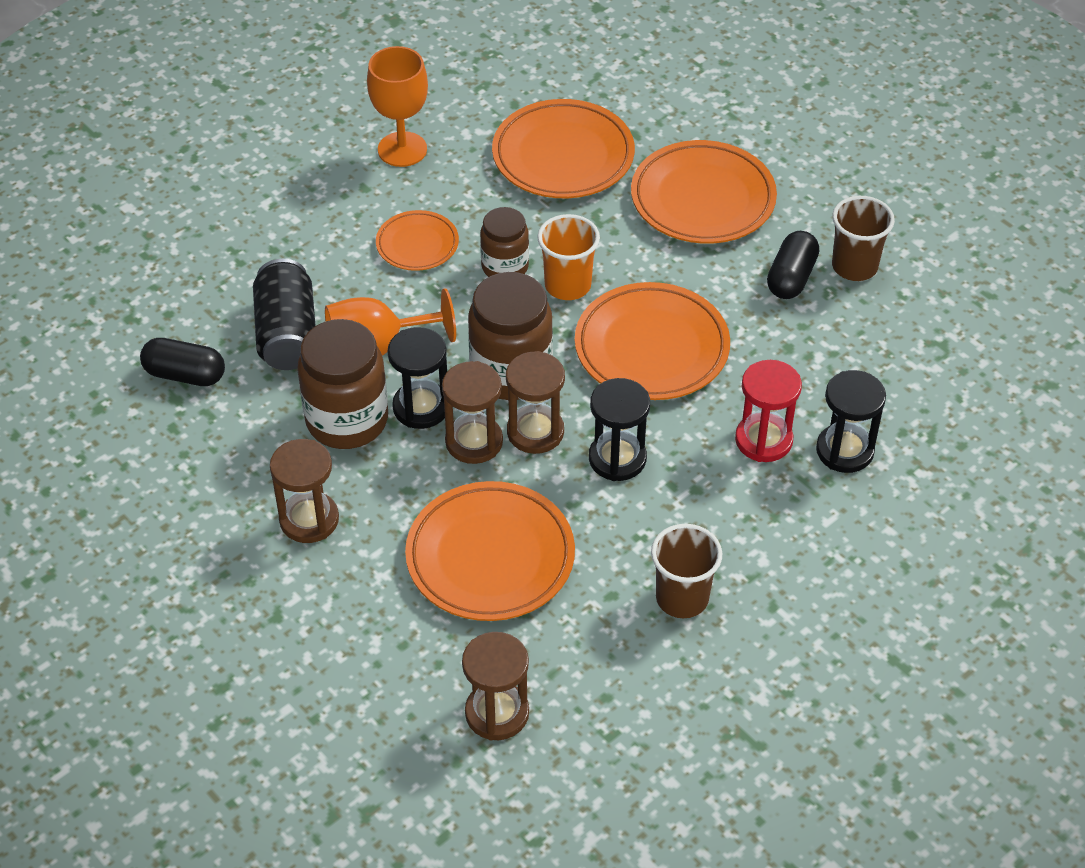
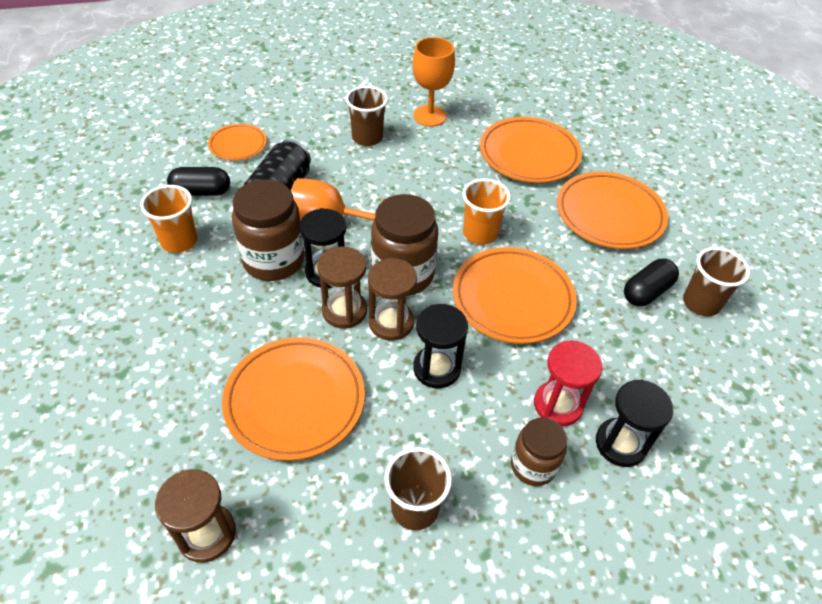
camera: 25 degrees right, 0 degrees up
black capsule [140,338,225,386] -> black capsule turned 45 degrees counterclockwise [167,167,230,196]
brown hourglass [270,439,339,543] -> none
orange plate [376,210,459,271] -> orange plate moved to [208,124,267,161]
brown jar [480,207,529,277] -> brown jar moved to [511,417,567,486]
none -> orange cup [140,185,197,253]
none -> brown cup [346,86,388,146]

